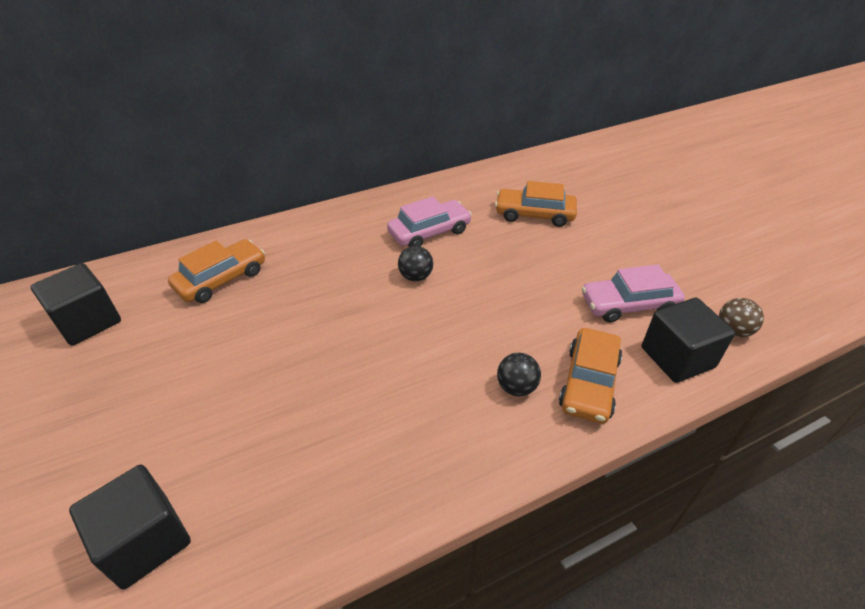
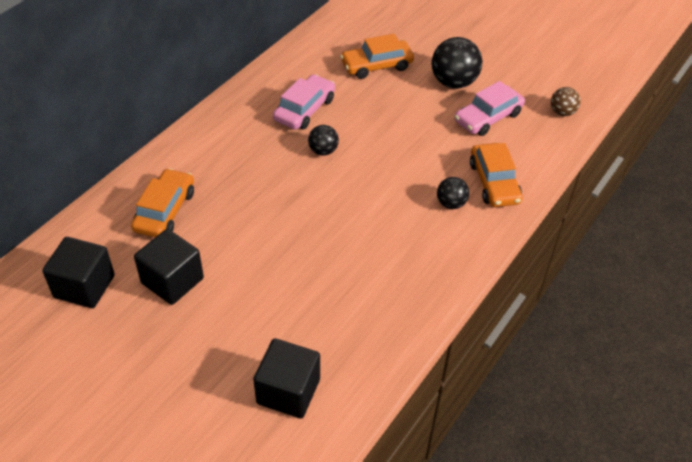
camera: 30 degrees left, 5 degrees up
black cube [642,298,735,383] -> black cube moved to [134,229,204,305]
none -> black ball [432,37,482,89]

